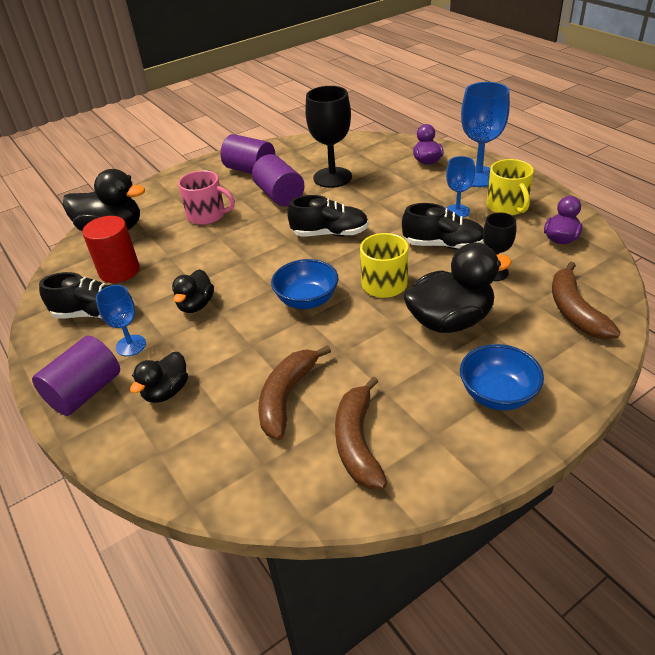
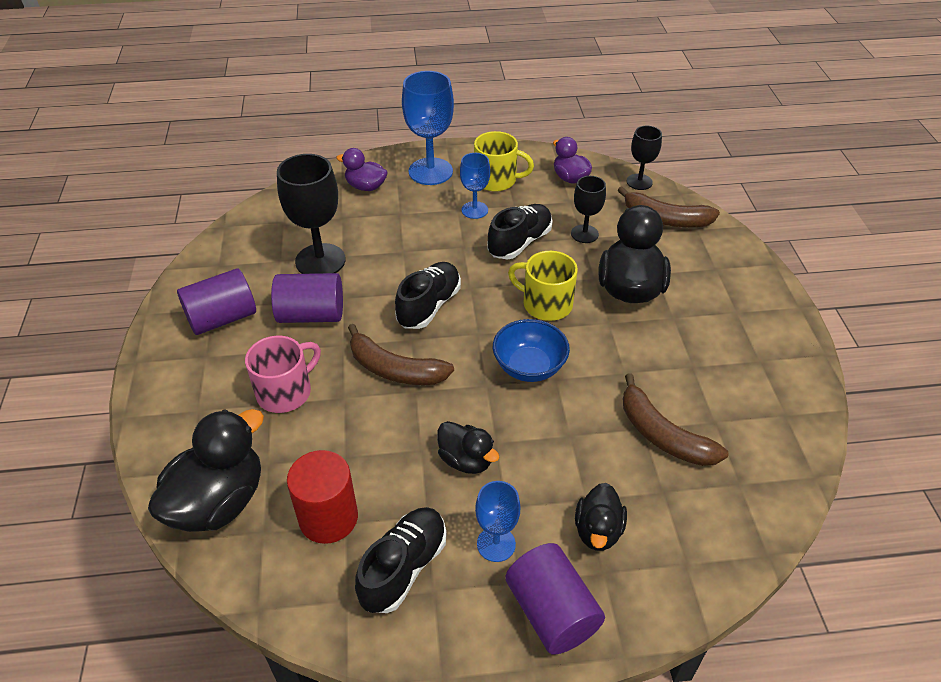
camera: 65 degrees left, 5 degrees up
black duck [130,352,188,403] -> black duck turned 45 degrees clockwise [575,483,627,551]
brown banana [335,377,387,489] -> brown banana moved to [348,324,454,385]
blue bowl [460,344,544,410] -> none
none -> black goblet [626,126,662,190]

